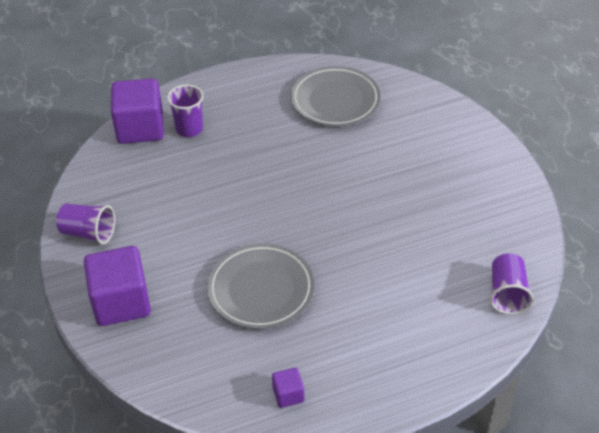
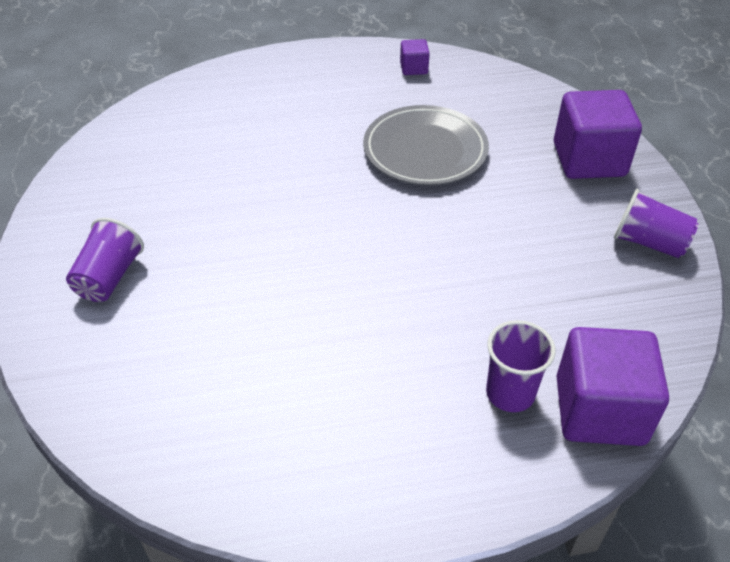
camera: 170 degrees left, 0 degrees up
grey plate [291,66,381,127] -> none
purple cup [490,253,533,315] -> purple cup moved to [66,218,144,302]

